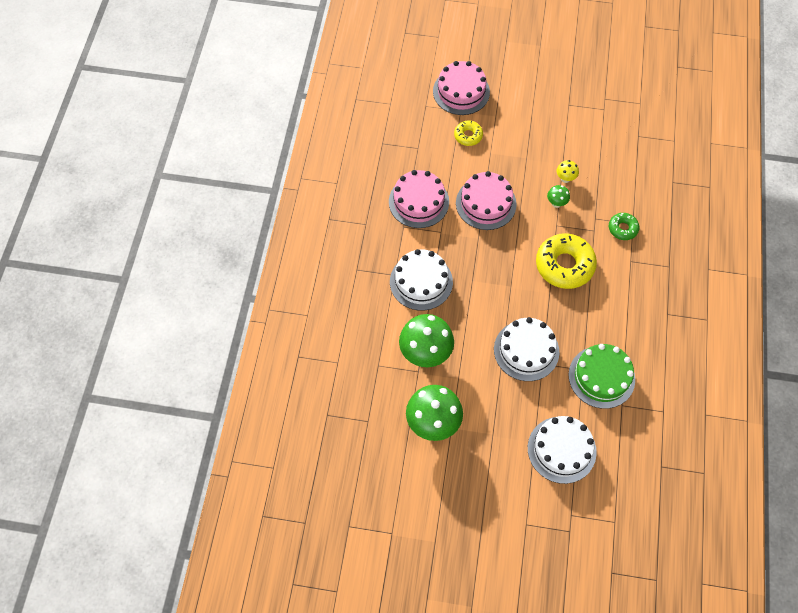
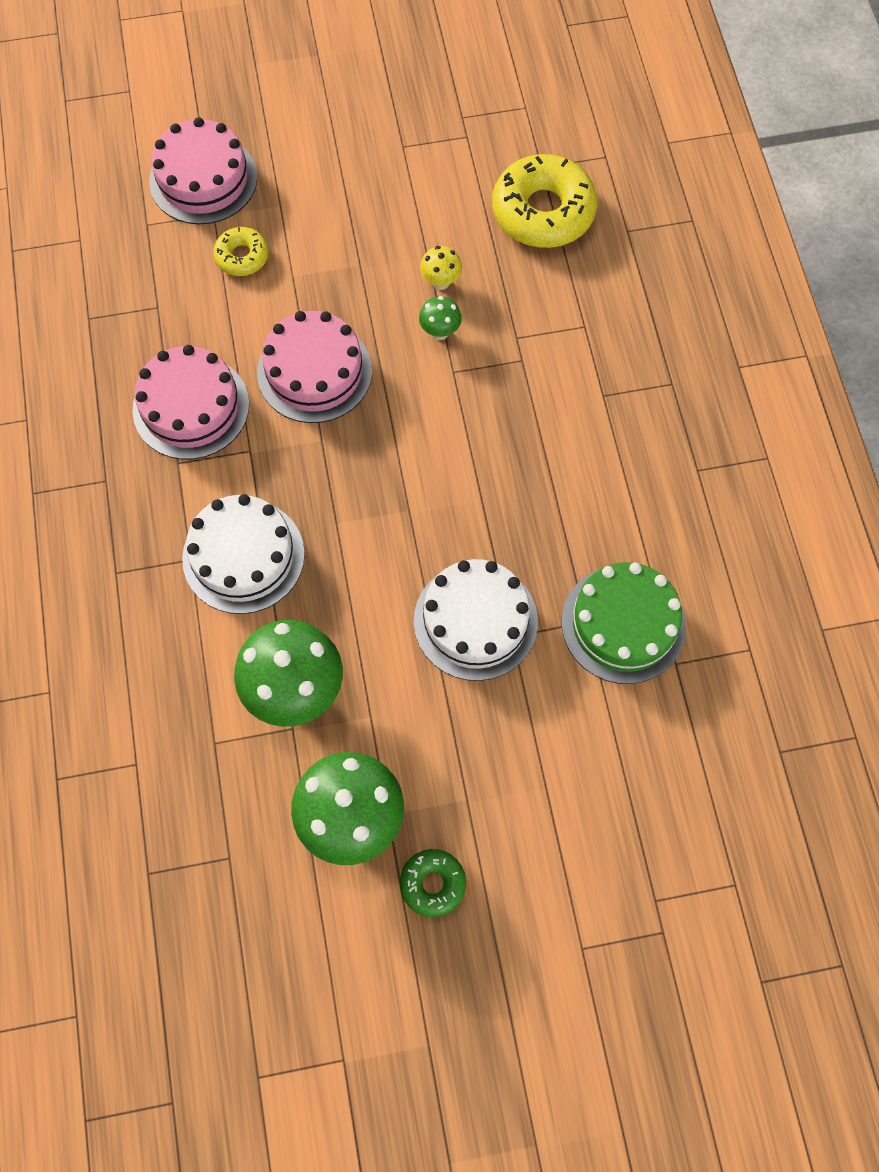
camera: 20 degrees left, 5 degrees up
white cake [528,416,597,484] -> none
yellow donut [536,233,597,289] -> yellow donut moved to [492,154,597,248]
green donut [609,213,639,240] -> green donut moved to [400,849,466,917]

